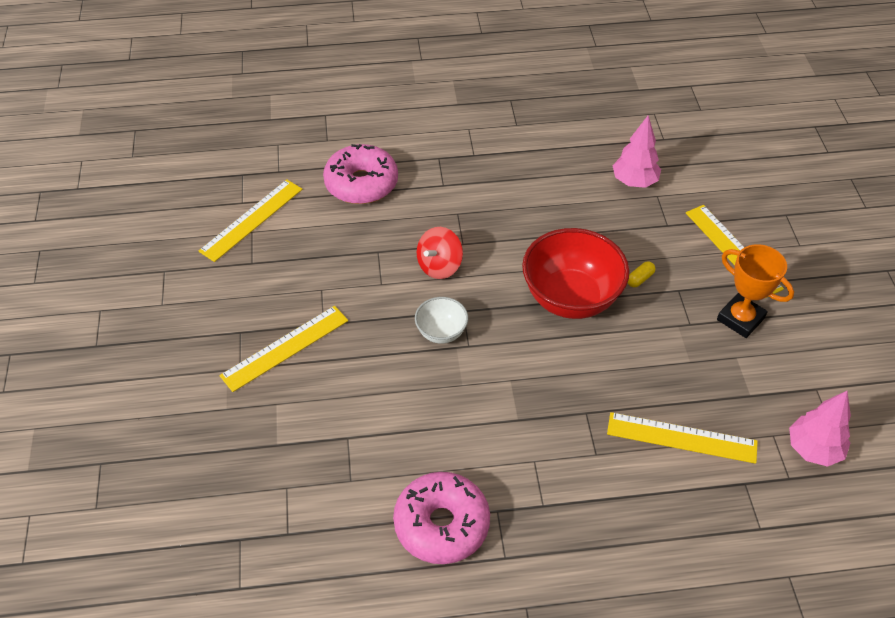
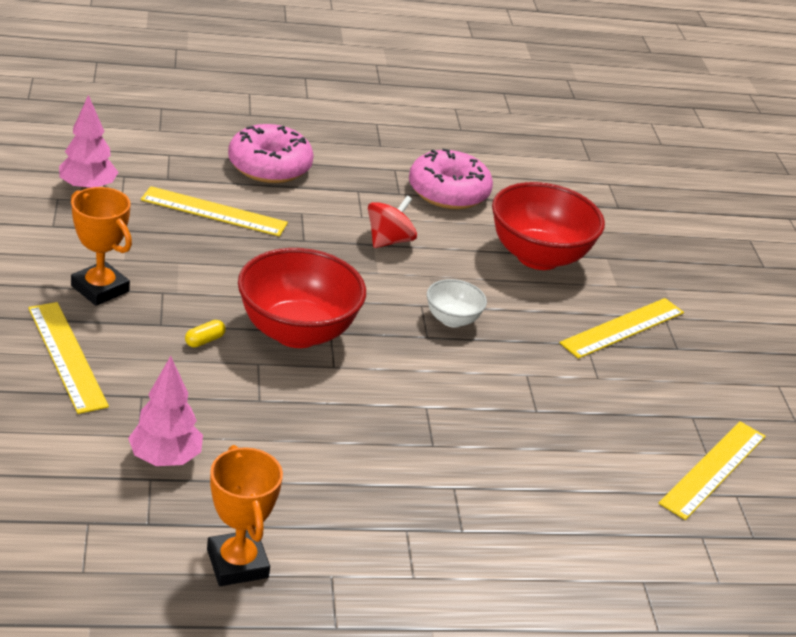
camera: 175 degrees right, 15 degrees down
pink donut [323,144,398,204] -> pink donut moved to [228,124,314,183]
red spinning top [417,227,463,279] -> red spinning top moved to [368,196,417,248]
none -> orange trophy [207,445,283,586]
none -> red bowl [492,182,605,270]

